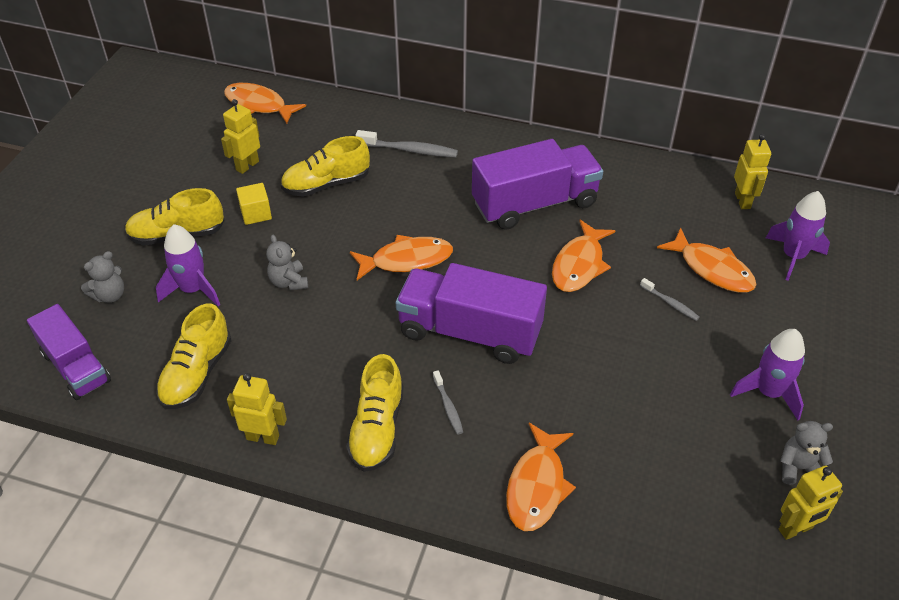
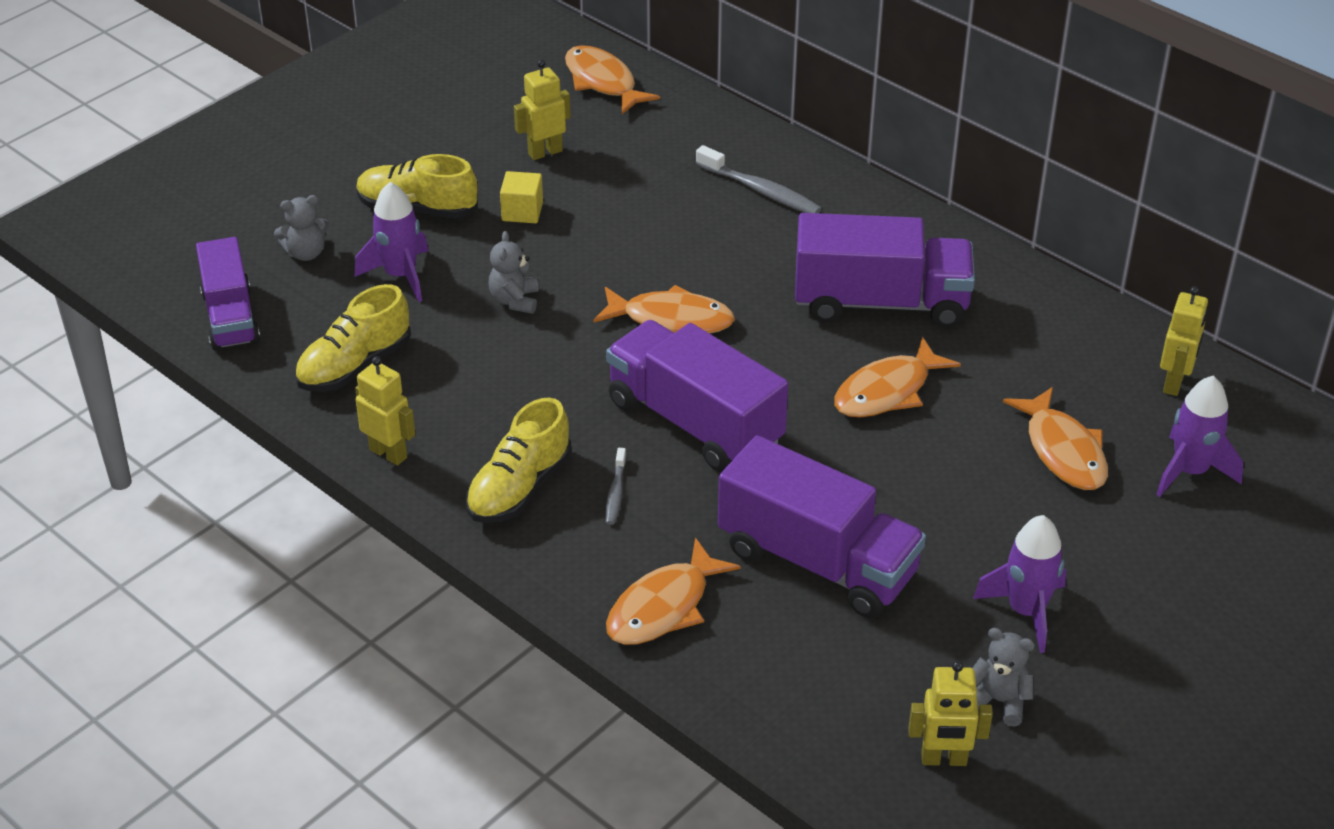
camera: 25 degrees right, 5 degrees down
yellow shoe [280,136,370,197] -> none
grey toothbrush [640,278,700,321] -> none
none -> purple truck [718,435,926,618]

